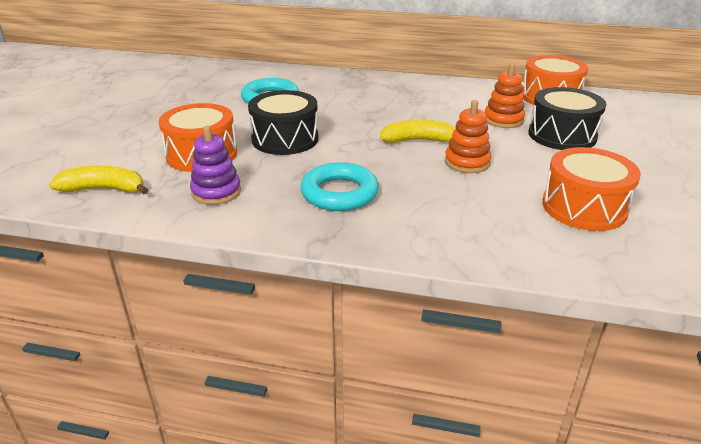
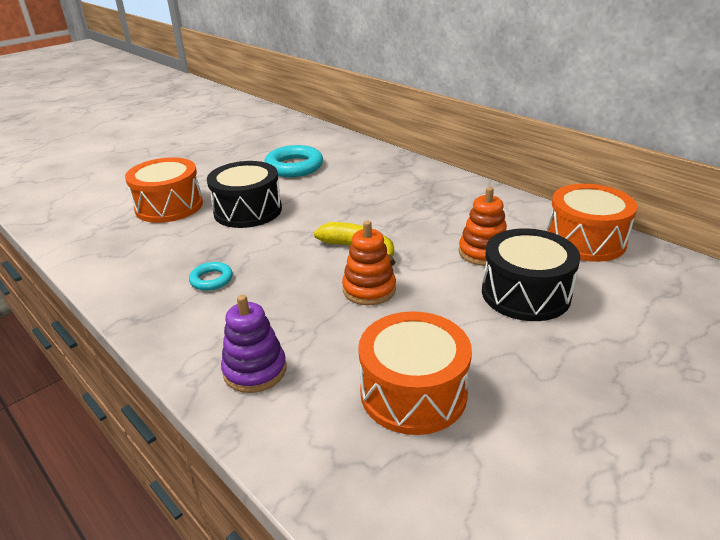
camera: 35 degrees right, 0 degrees up
yellow banana [49,165,148,194] -> none
purple stacking toy [190,126,241,205] -> purple stacking toy moved to [221,295,287,393]
turquoise ring [301,162,379,211] -> turquoise ring [189,262,233,291], size x0.53

